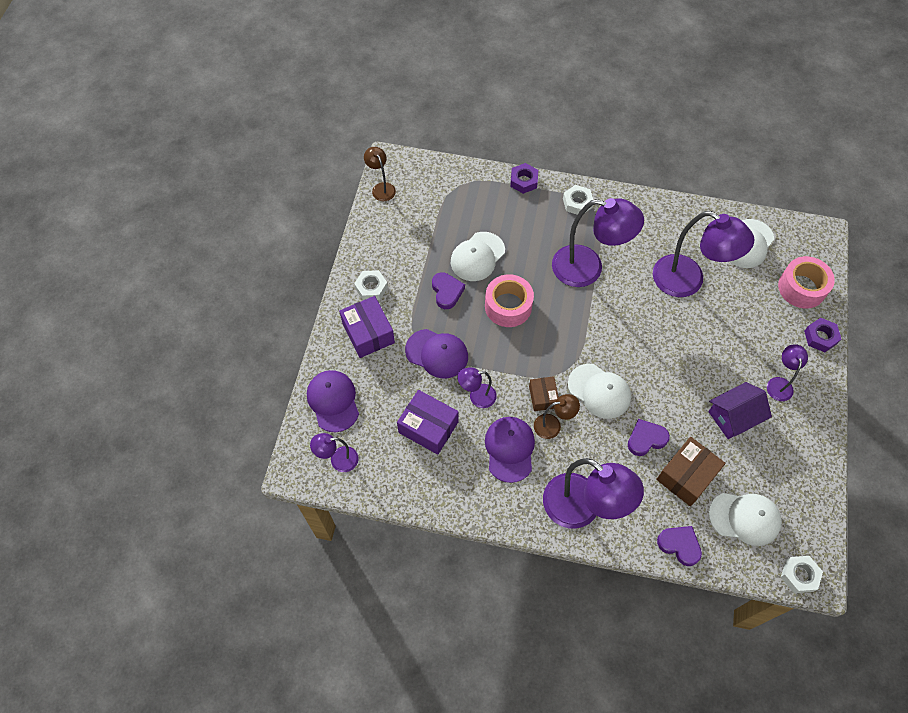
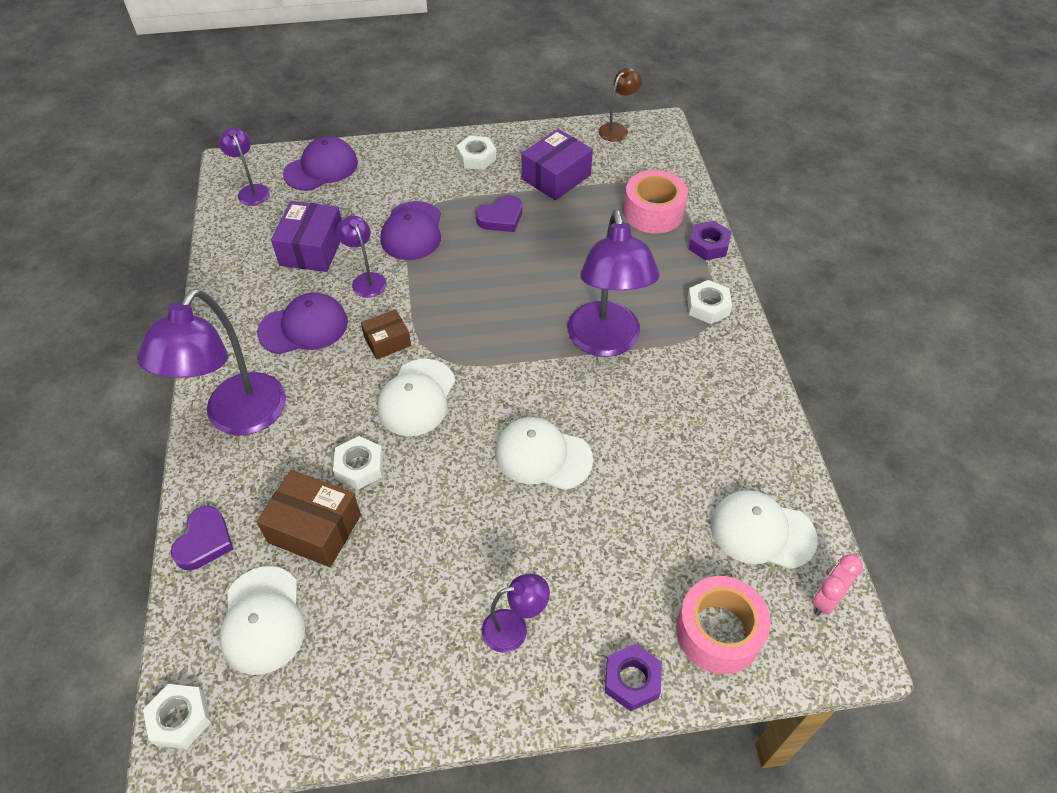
camera: 70 degrees right, 10 degrees down
purple box [339,296,395,358] -> purple box moved to [522,129,593,200]
white cap [451,232,505,281] -> white cap moved to [495,417,593,490]
pink tape [485,274,534,327] -> pink tape moved to [624,170,688,233]
brown lamp [534,394,580,439] -> none
purple heart [628,419,670,456] -> white nut [333,436,383,490]
purple lamp [653,211,755,297] -> none
purple house [708,382,772,439] -> none
none -> pink clock [812,554,863,616]

